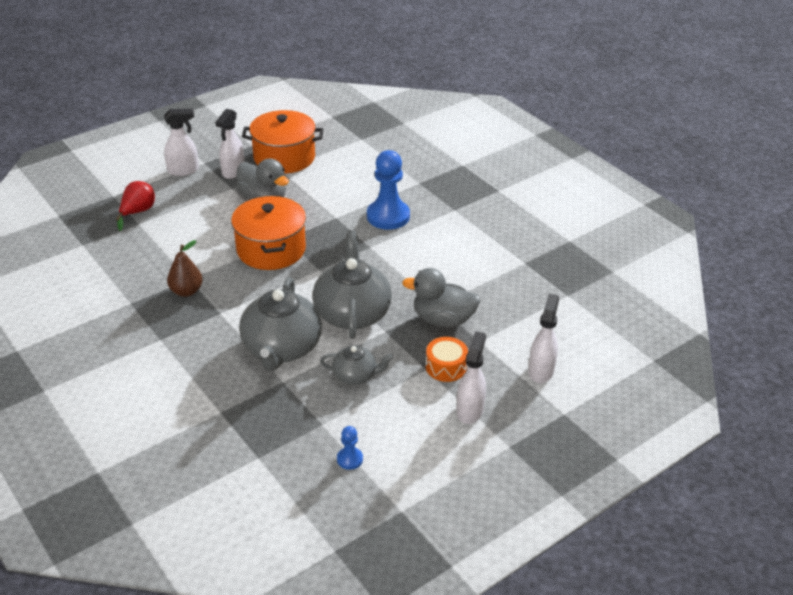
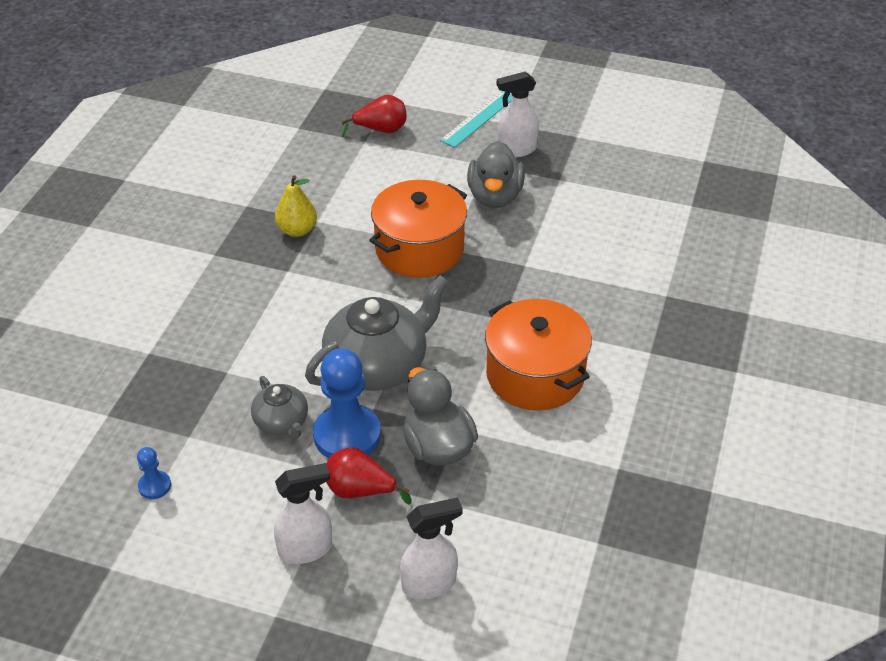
camera: 55 degrees right, 5 degrees up
white spray bottle [164,109,199,176] -> turquoise ruler [440,91,512,148]
brown pear [167,240,203,297] -> yellow pear [275,175,317,237]
grey teapot [239,277,322,371] -> none
orange pot [242,110,324,174] -> orange pot moved to [485,299,592,410]
blue pawn [367,150,410,230] -> blue pawn moved to [313,348,381,458]
orange drum [426,337,468,382] -> red pear [326,447,411,505]

